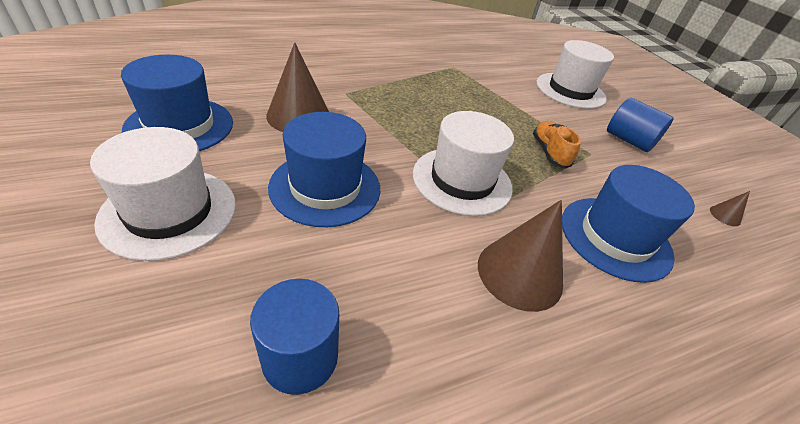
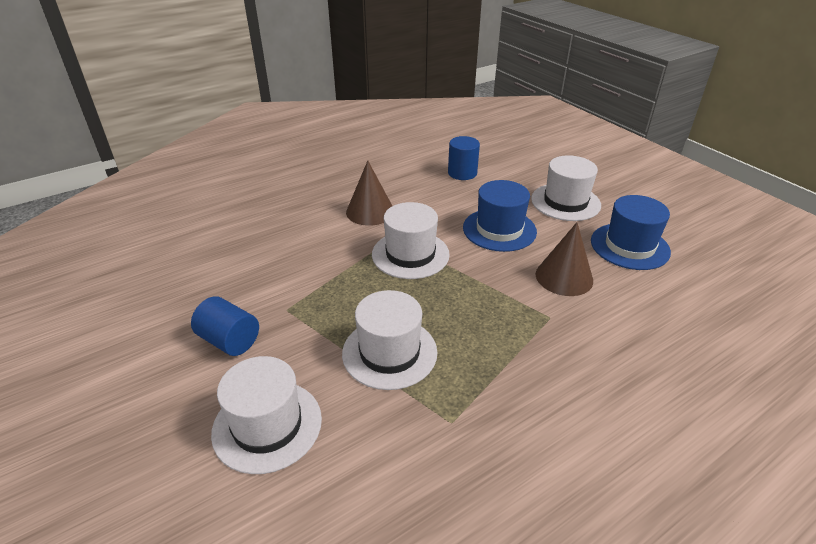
camera: 175 degrees right, 5 degrees down
orange shoe [533,121,581,169] -> none
blue hat [562,165,695,283] -> none
brown cone [710,191,750,226] -> none
none -> white hat [342,290,437,390]

